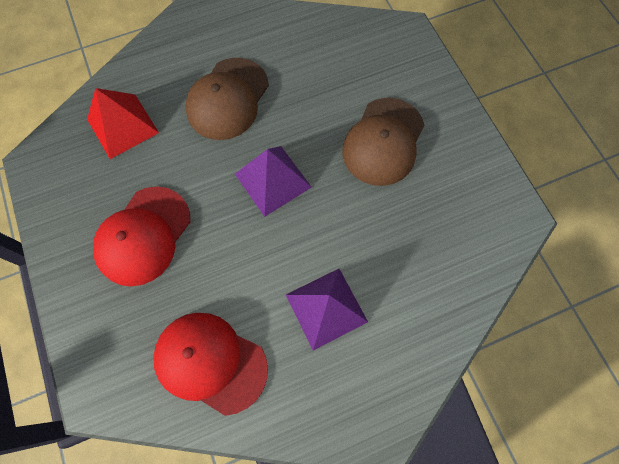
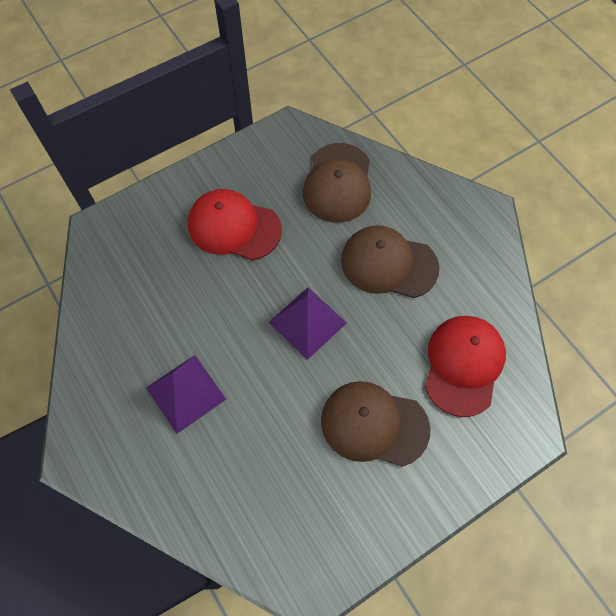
camera: 80 degrees right, 5 degrees down
red pyramid [87,88,159,159] -> brown cap [303,143,371,223]
red cap [153,313,268,416] -> red cap moved to [425,316,506,417]

